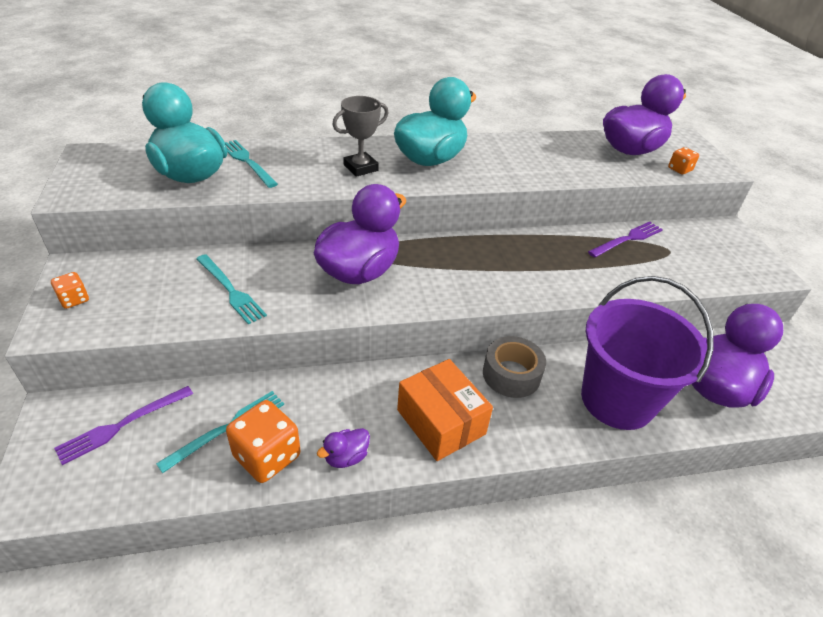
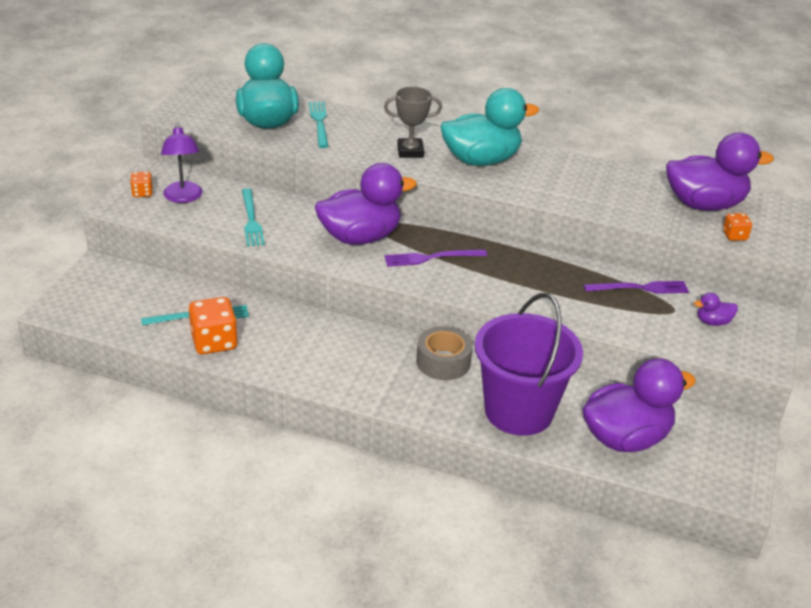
camera: 30 degrees right, 5 degrees down
purple fork [54,386,193,465] -> purple fork moved to [384,249,487,267]
purple duck [317,428,370,468] -> purple duck moved to [694,293,738,326]
orange box [397,359,493,461] -> none
none -> purple lamp [161,123,202,203]

